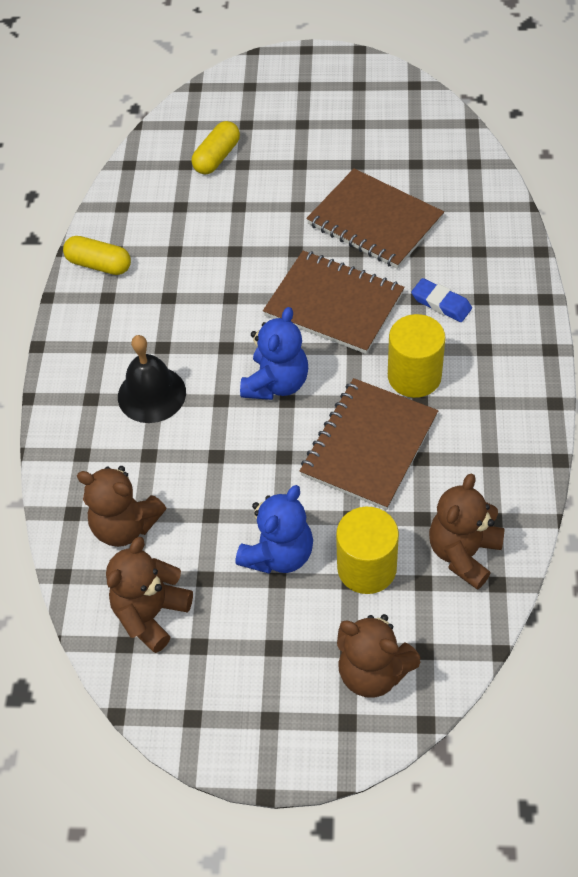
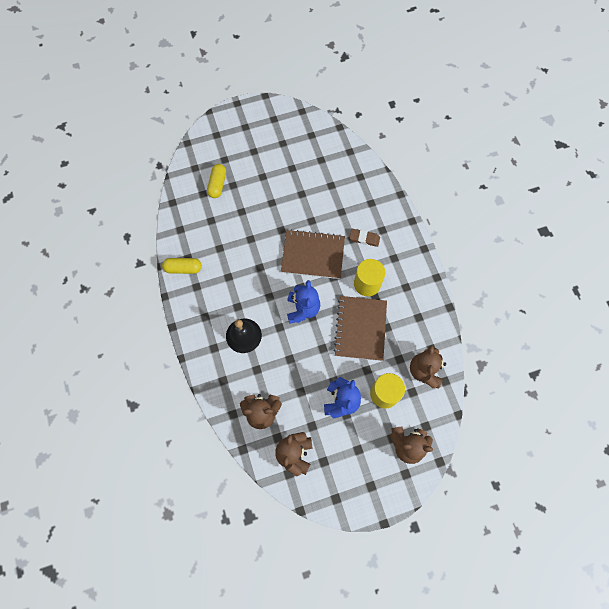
camera: 25 degrees left, 15 degrees up
brown notebook [306,169,444,269] -> none
blue eraser [411,278,472,322] -> brown eraser [349,229,380,247]

